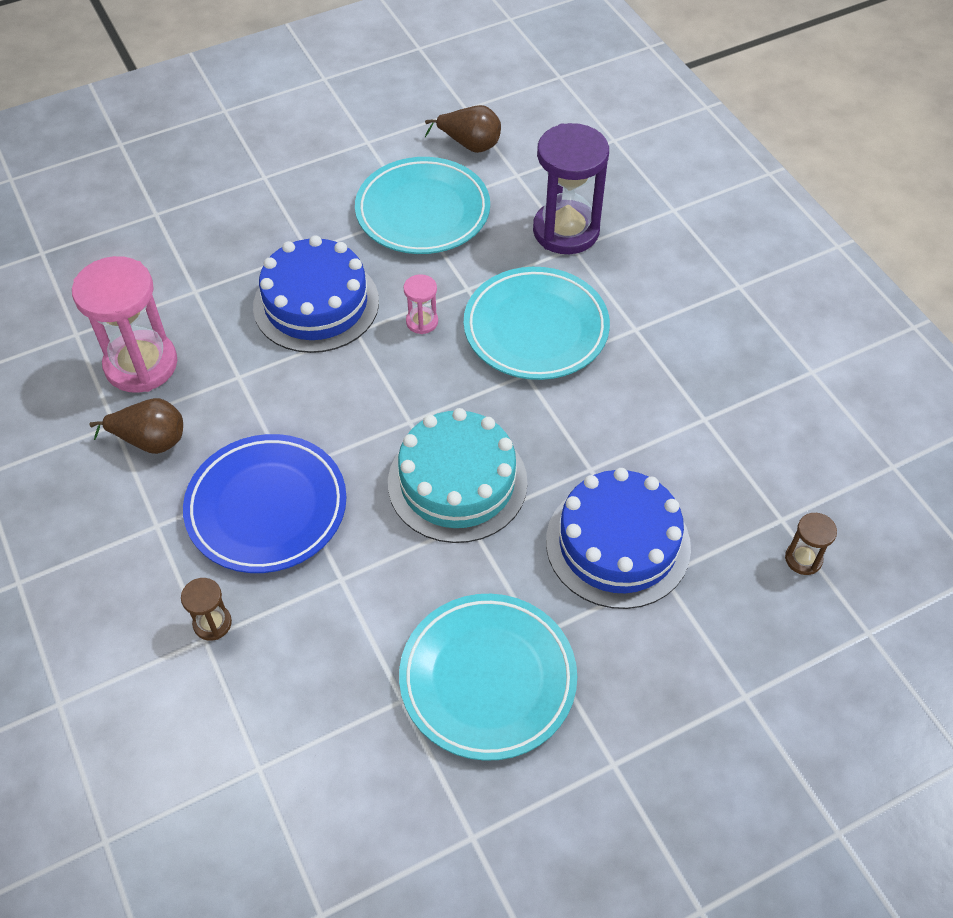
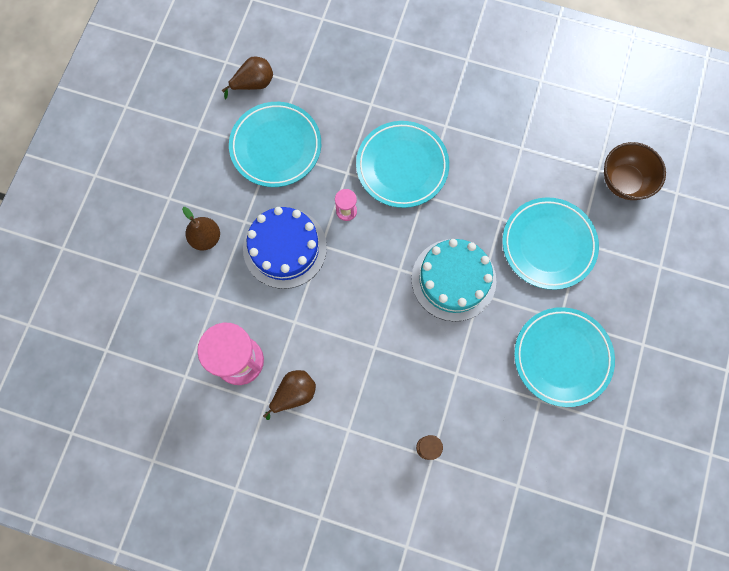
camera: 45 degrees left, 20 degrees up
blue plate [183,434,347,573] -> none
purple hourglass [533,123,609,254] -> none
blue cake [546,468,691,609] -> turquoise plate [502,197,599,290]
brown hourglass [785,513,837,575] -> brown bowl [604,142,666,200]
none -> brown pear [182,207,220,251]

